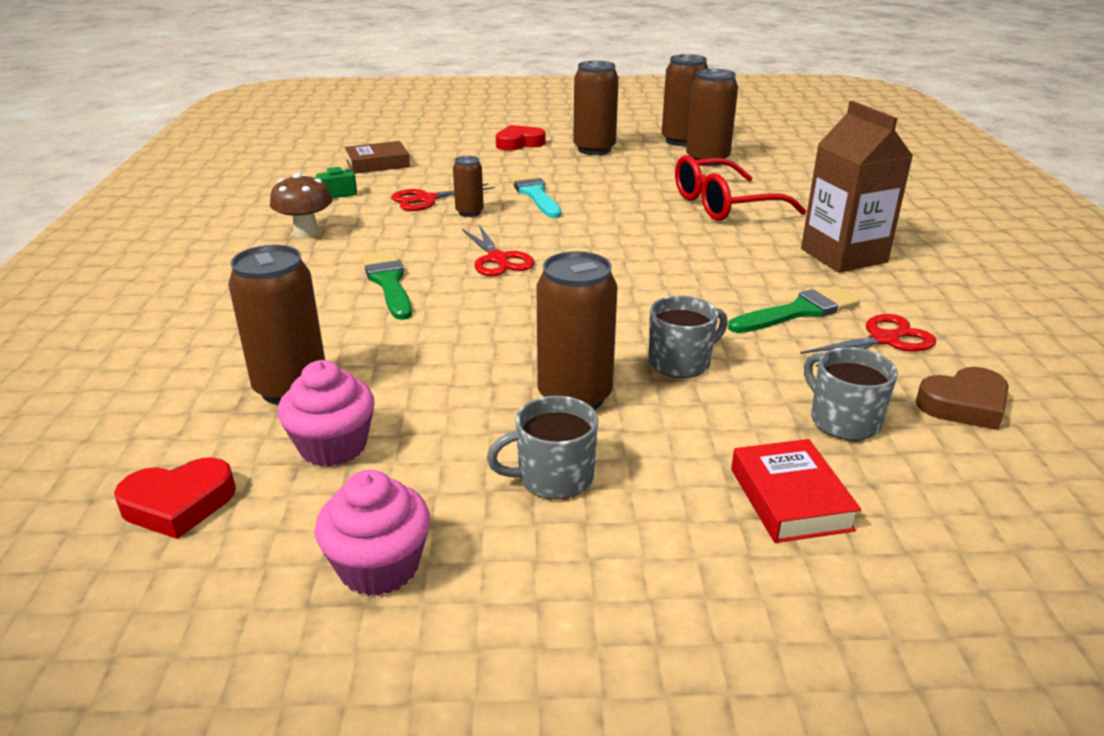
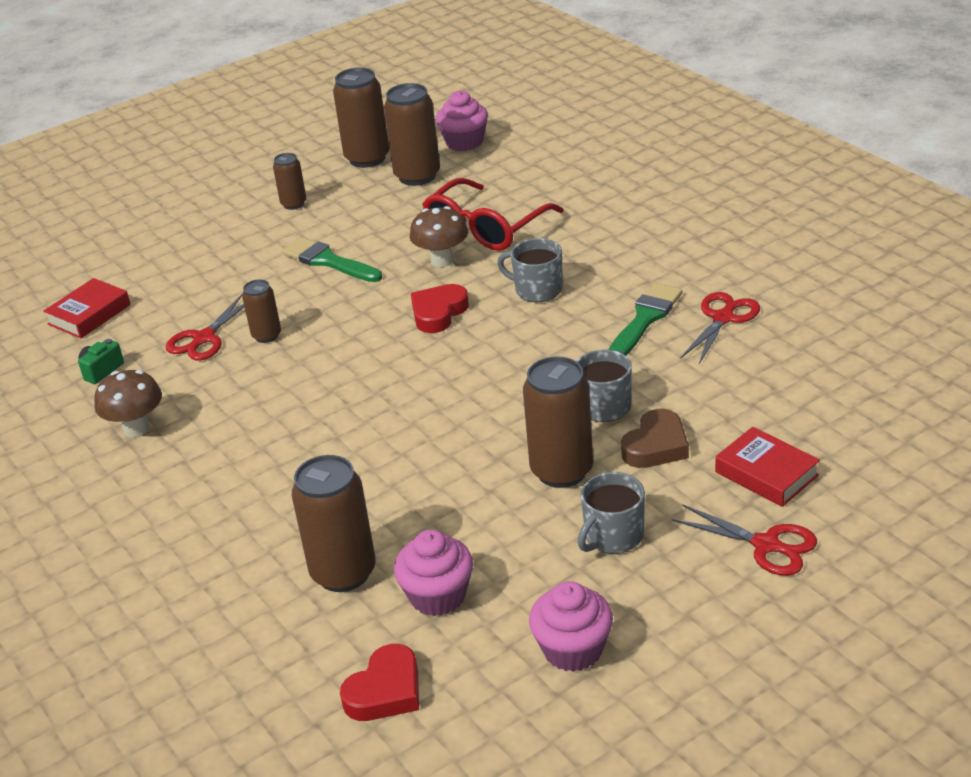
camera: 30 degrees left, 5 degrees up
brown book [345,141,410,174] -> red book [43,278,131,339]
green brush [362,251,412,320] -> green brush moved to [282,237,382,282]
red scissors [462,225,534,276] -> red scissors moved to [672,504,817,576]
red heart [496,125,546,151] -> red heart moved to [411,284,469,333]
turquoise brush [508,172,562,218] -> none
brown can [573,61,619,155] -> brown can [273,153,306,210], size x0.56
brown carton [801,101,913,273] -> none
grey mug [804,347,898,441] -> grey mug moved to [497,238,563,302]
brown heart [916,367,1009,430] -> brown heart moved to [621,409,689,468]
none -> brown mushroom [409,206,468,267]
none -> pink cupcake [436,90,488,151]

